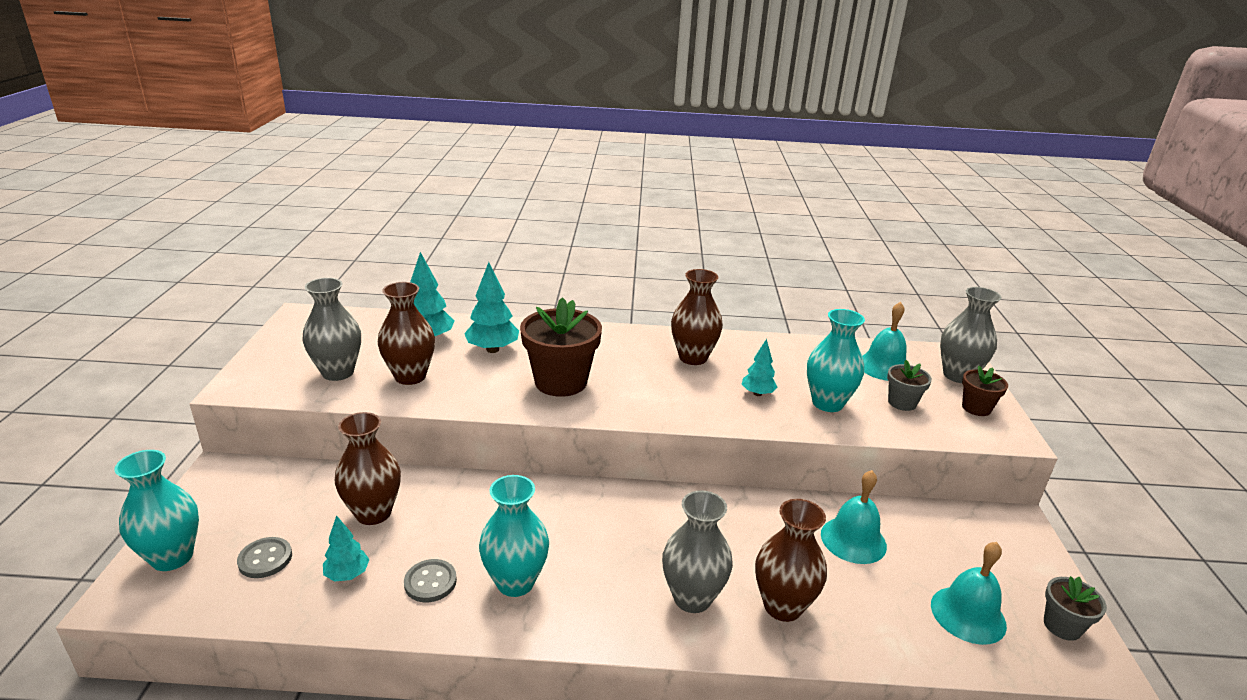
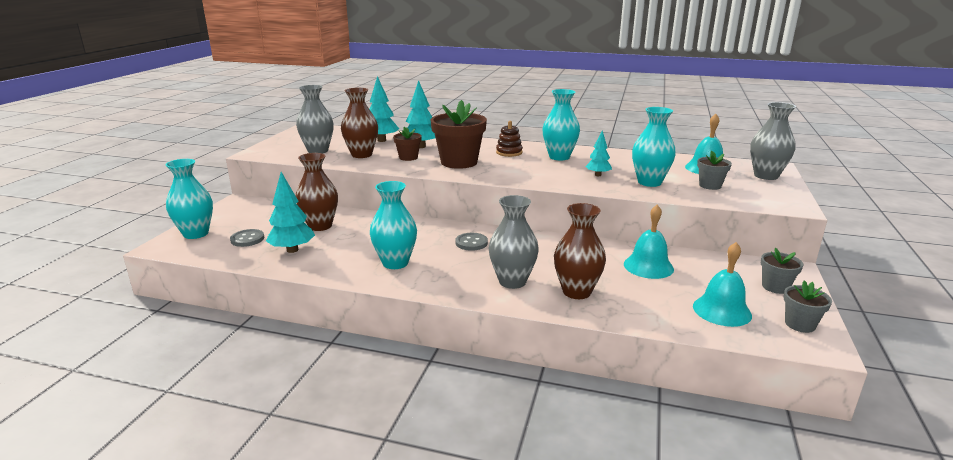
camera: 15 degrees right, 5 degrees down
turquoise tree [323,515,370,582] -> turquoise tree [266,172,315,253], size x1.62
grey button [404,559,457,602] -> grey button moved to [455,233,488,251]
brown vase [671,269,723,365] -> turquoise vase [542,89,580,160]
brown flower pot [962,366,1008,416] -> brown flower pot moved to [393,127,422,161]
none -> brown stacking toy [496,121,523,157]
none -> grey flower pot [761,248,804,294]

